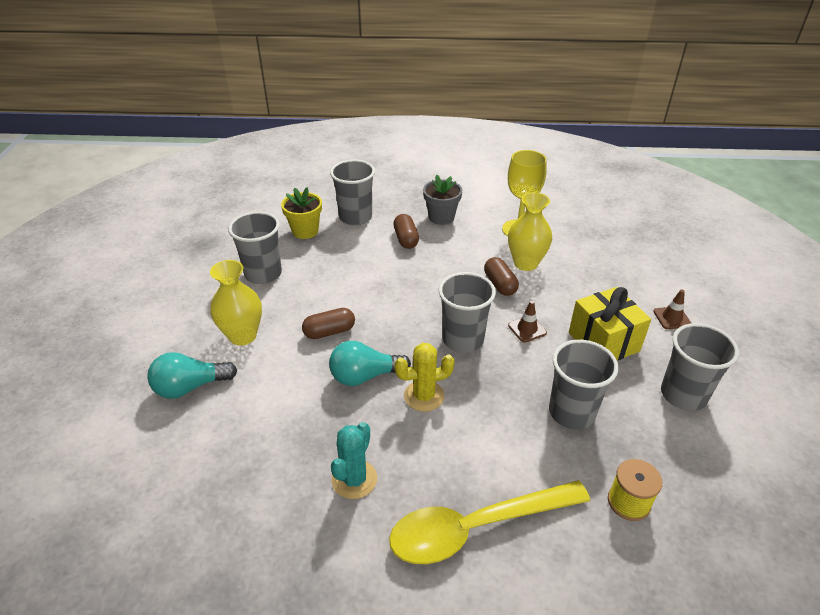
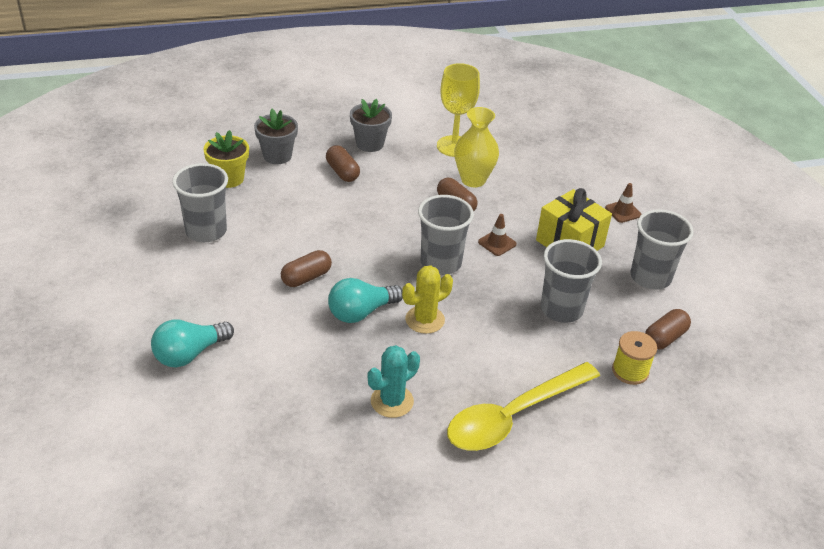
camera: 20 degrees left, 0 degrees up
yellow vase [210,260,262,346] -> none
grey cup [330,160,375,225] -> grey flower pot [254,109,298,164]
turquoise cactus [331,422,377,499] -> turquoise cactus turned 45 degrees clockwise [368,345,420,418]
none -> brown capsule [645,309,691,350]

